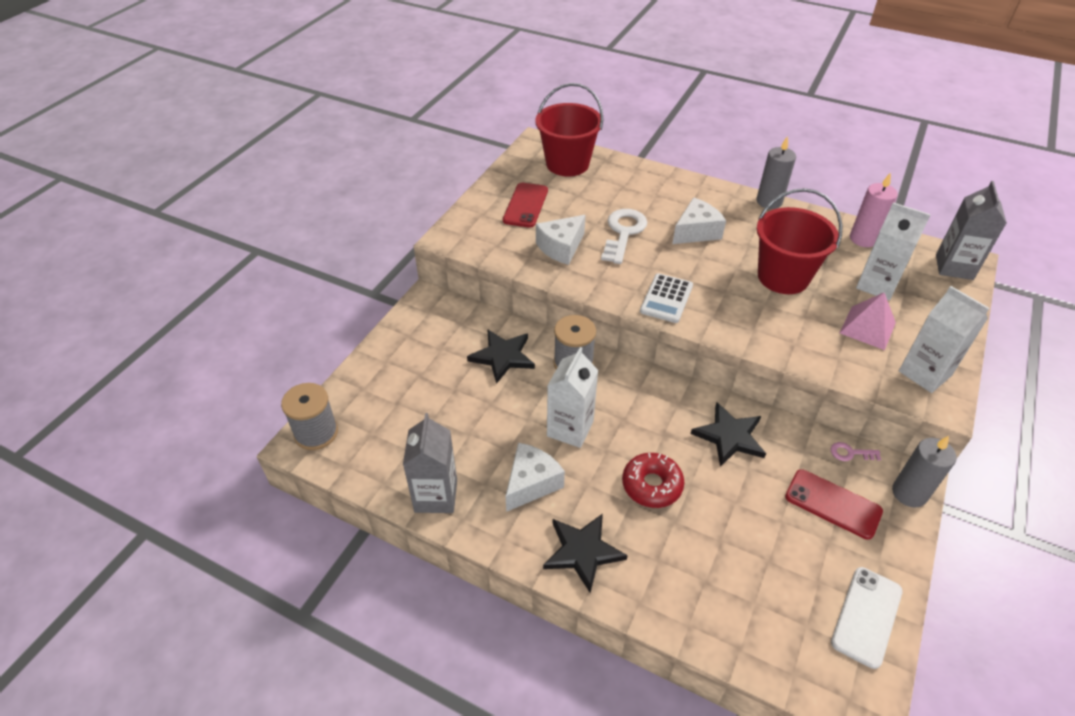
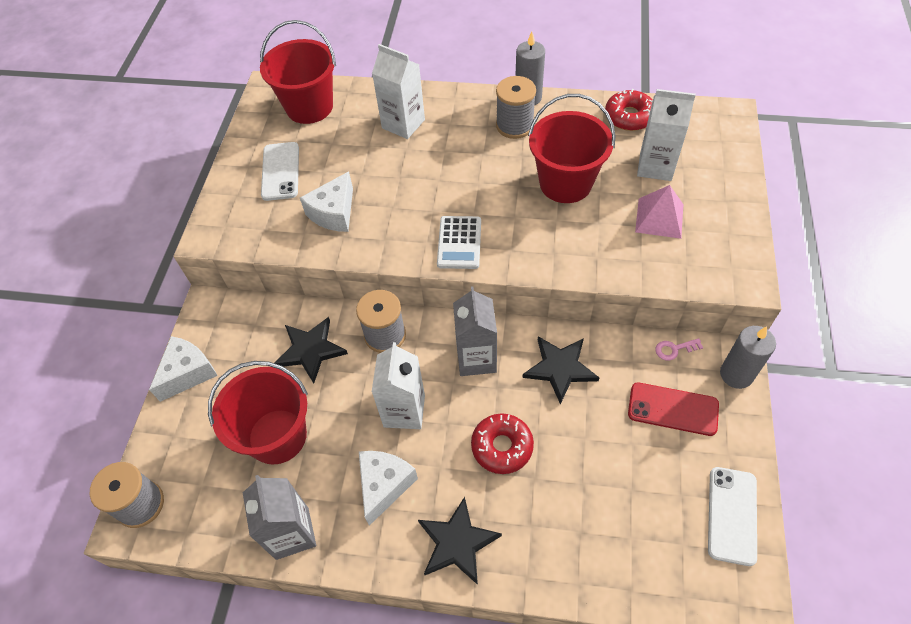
camera: 15 degrees left, 10 degrees up
red phone [503,183,548,228] -> white phone [261,142,299,201]
white key [601,209,647,264] -> none
white cheese [672,198,726,244] -> white cheese moved to [149,336,218,402]
pink candle [850,172,898,247] -> red donut [605,89,653,131]
white carton [899,286,989,393] -> white carton moved to [372,44,425,139]
grey carton [936,181,1007,280] -> grey carton moved to [453,286,497,376]
none -> red bucket [208,361,308,465]
none -> grey spool [496,76,536,139]

